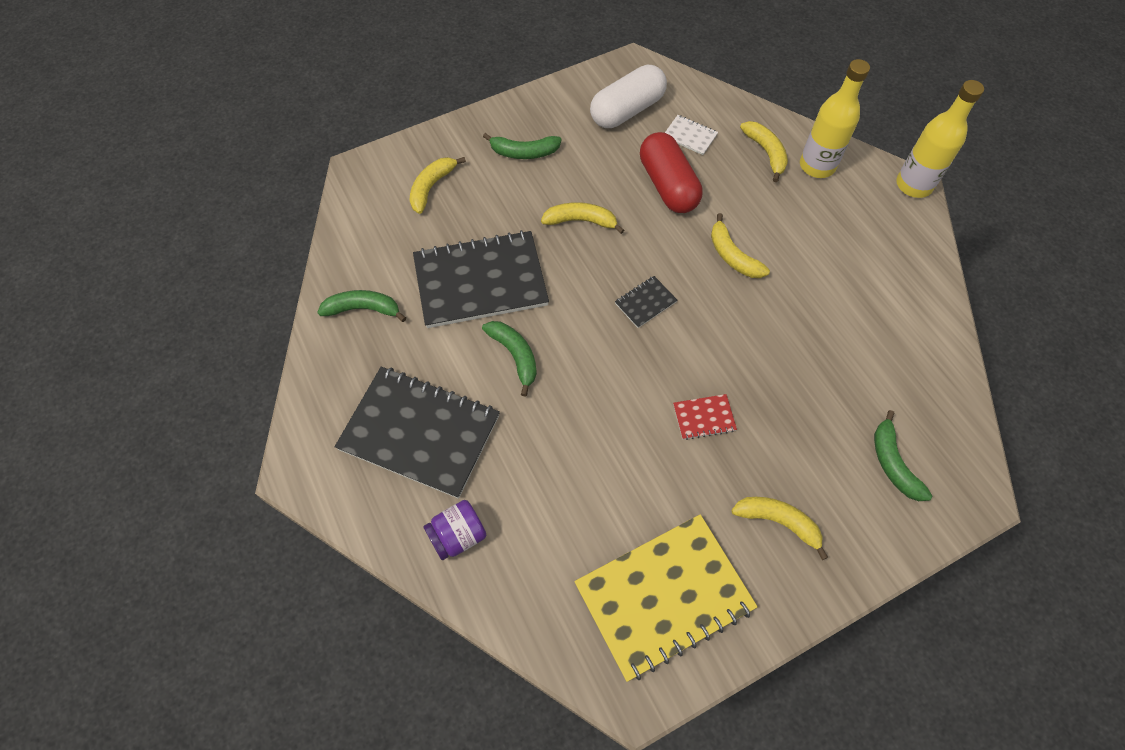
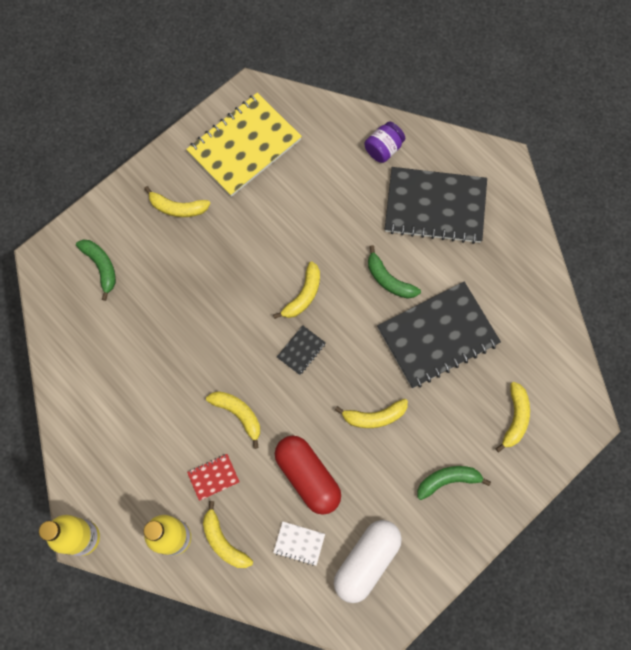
camera: 165 degrees right, 10 degrees up
green banana [317,290,406,322] -> none
red notebook [673,394,737,440] -> red notebook moved to [187,454,240,501]
none -> yellow banana [273,261,320,319]

